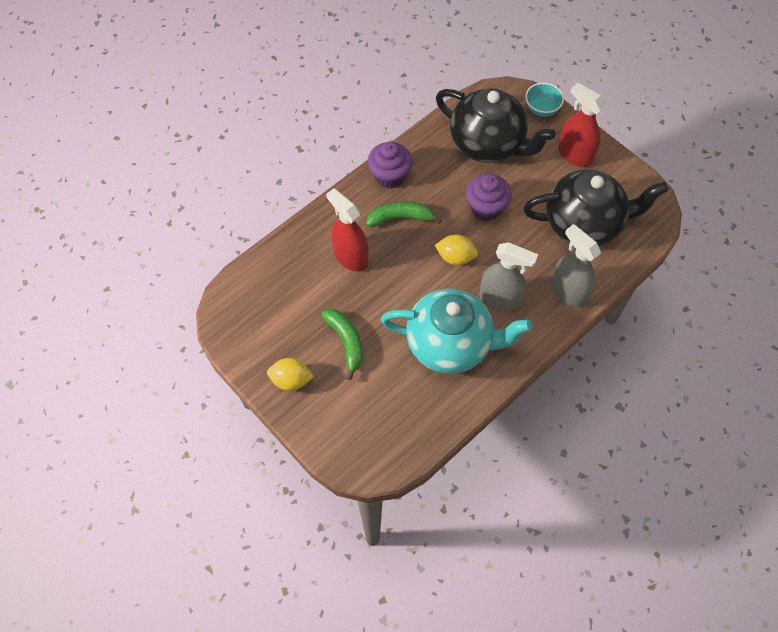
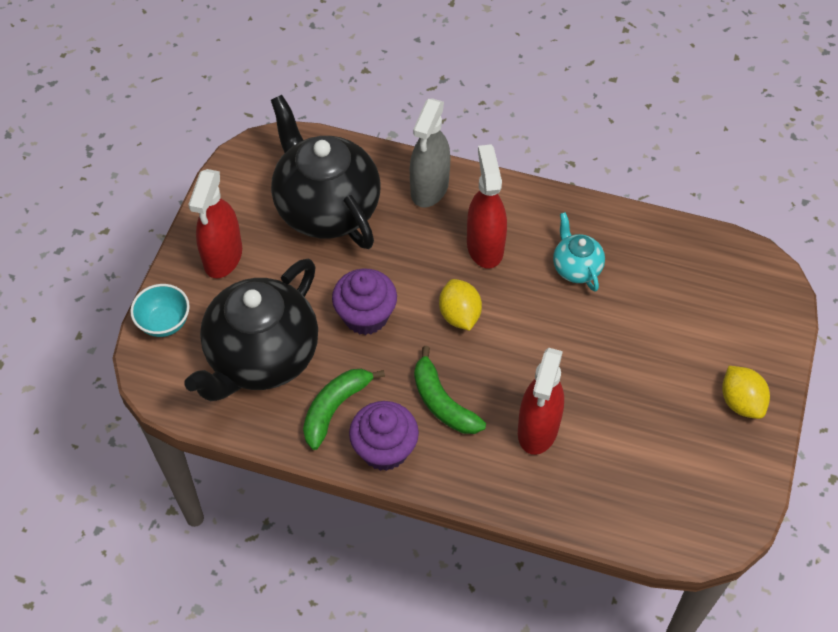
camera: 120 degrees left, 5 degrees down
green banana [321,309,363,380] -> green banana moved to [303,369,385,450]
turquoise teapot [381,289,532,374] -> turquoise teapot [553,212,605,292], size x0.47
black teapot [436,88,556,163] -> black teapot turned 150 degrees counterclockwise [184,259,318,401]
grey spray bottle [480,242,538,312] -> red spray bottle [467,144,507,269]

